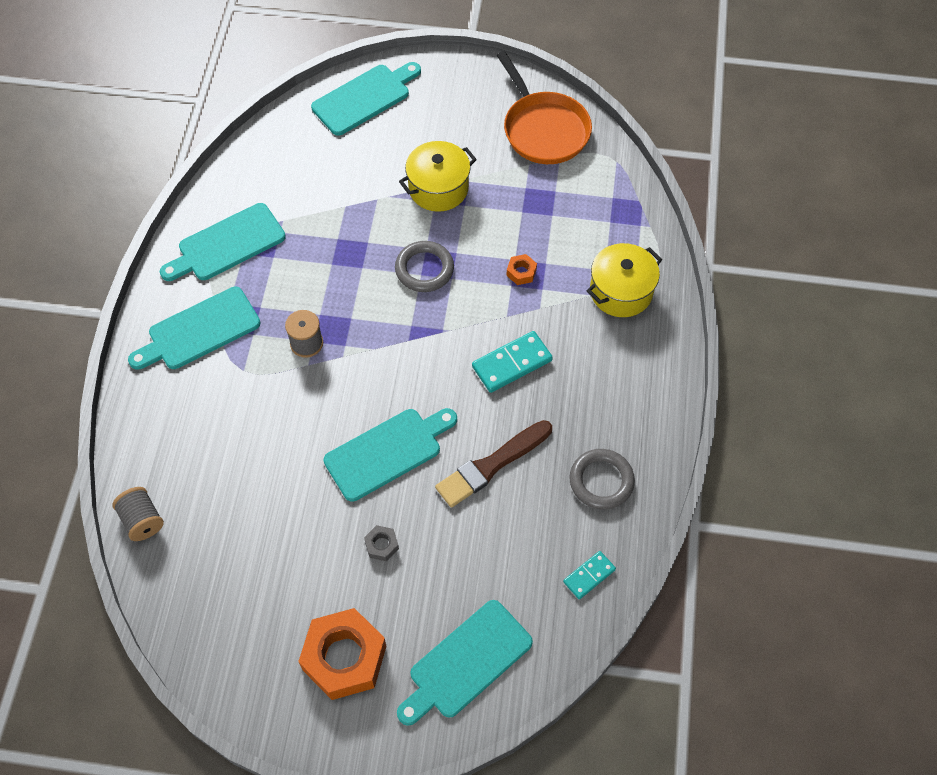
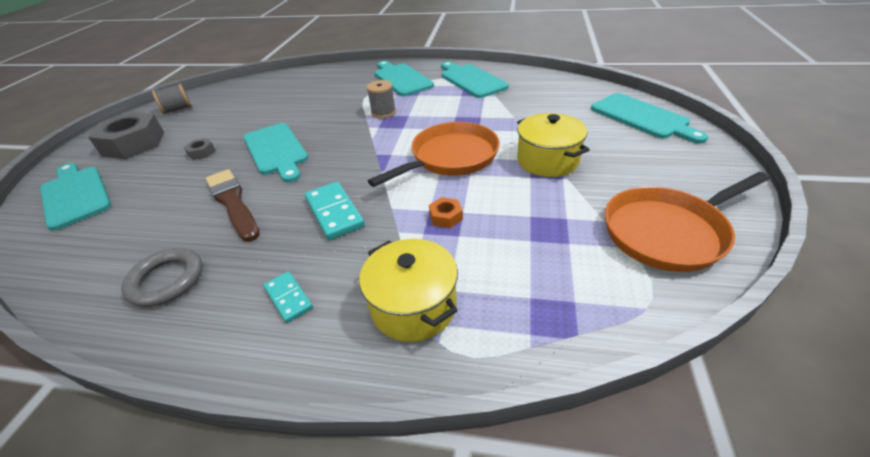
camera: 95 degrees right, 20 degrees down
grey spool [112,487,164,541] -> grey spool moved to [152,84,192,114]
orange nut [298,608,386,700] -> grey nut [88,112,164,159]
grey ring [395,241,454,292] -> orange pan [368,122,500,187]
turquoise domino [563,551,616,599] -> turquoise domino moved to [264,272,313,323]

